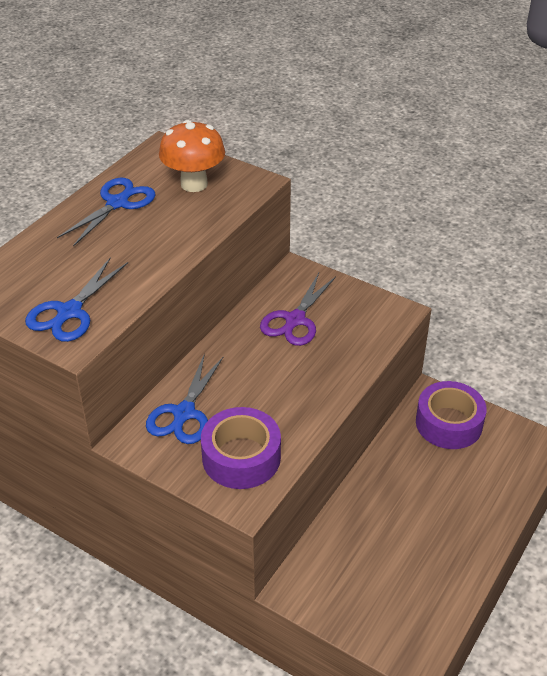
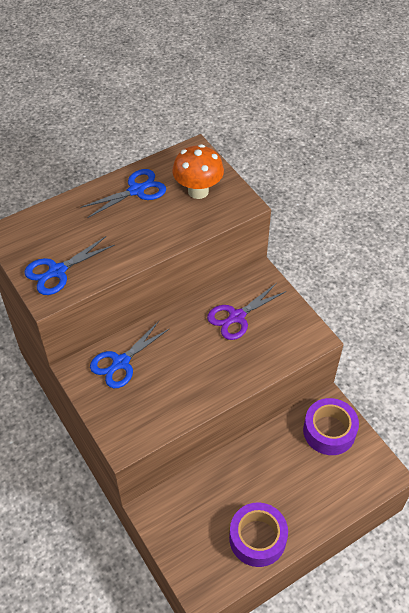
camera: 25 degrees right, 10 degrees up
purple tape [201,407,281,489] -> purple tape moved to [229,502,288,567]

